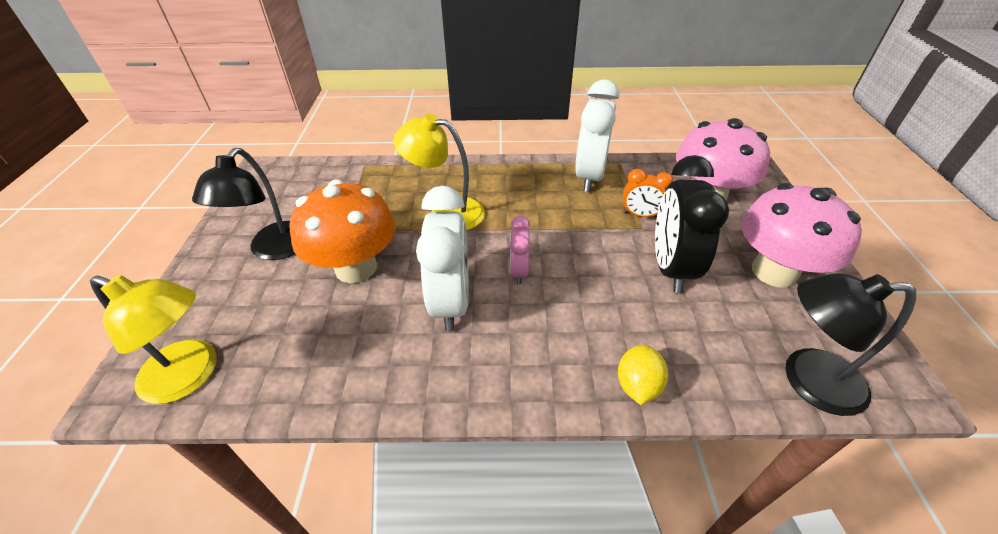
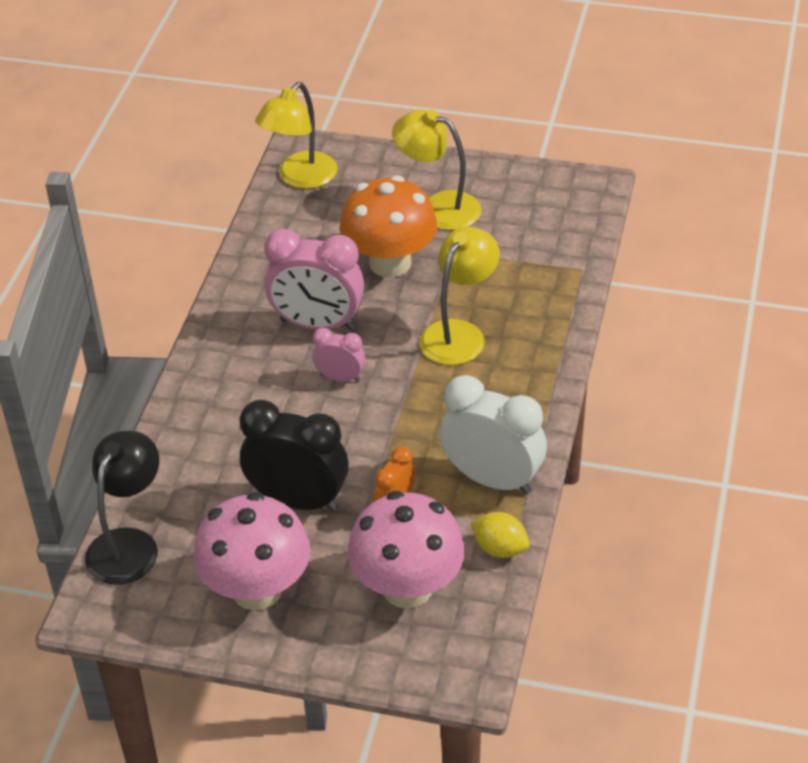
camera: 105 degrees right, 0 degrees up
black lamp [192,148,295,260] -> yellow lamp [392,109,481,230]
white clock [416,186,469,332] -> pink clock [264,229,364,330]
yellow lemon [618,344,668,405] -> yellow lemon moved to [471,512,530,558]

